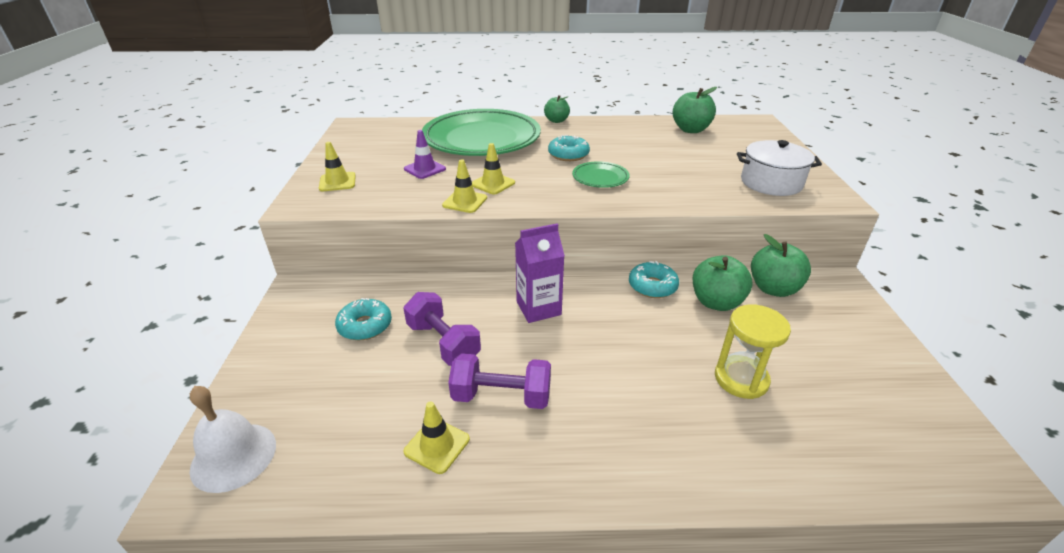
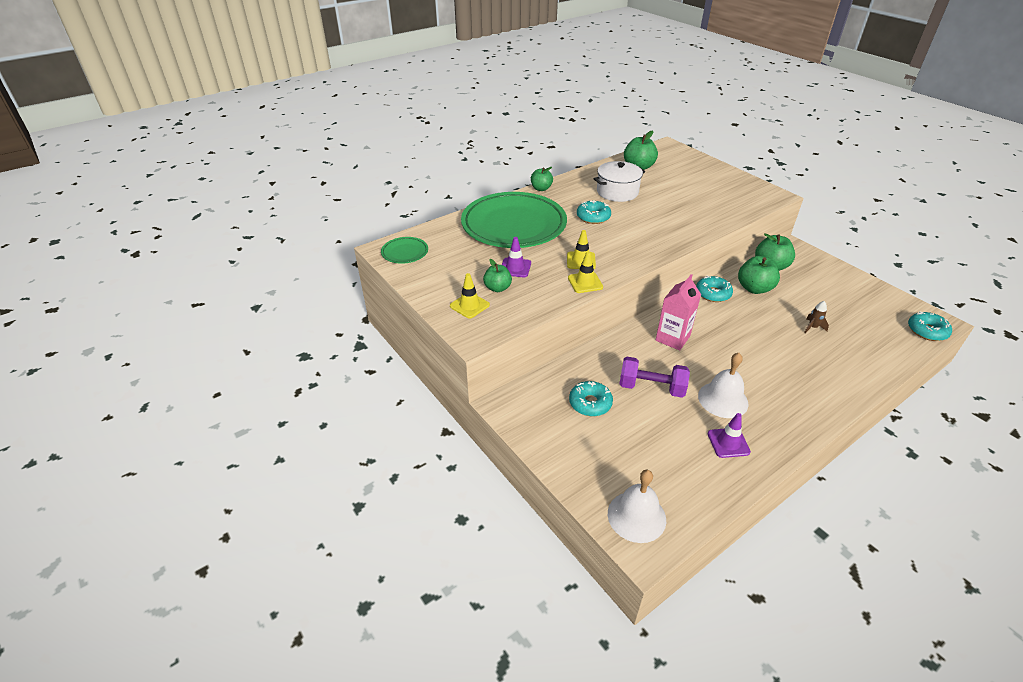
camera: 35 degrees left, 5 degrees up
yellow traffic cone [403,401,470,474] -> purple traffic cone [708,413,751,458]
purple dumbbell [448,353,551,409] -> white bell [698,353,748,418]
purple carton [515,223,565,323] -> pink carton [656,274,701,351]
green plate [572,161,630,188] -> green plate moved to [381,237,428,264]
yellow hourglass [715,304,791,399] -> brown rocket [804,301,829,333]
white pot [737,140,822,196] -> white pot moved to [594,161,645,202]
none -> green apple [483,259,512,292]
none -> turquoise donut [908,311,952,341]

